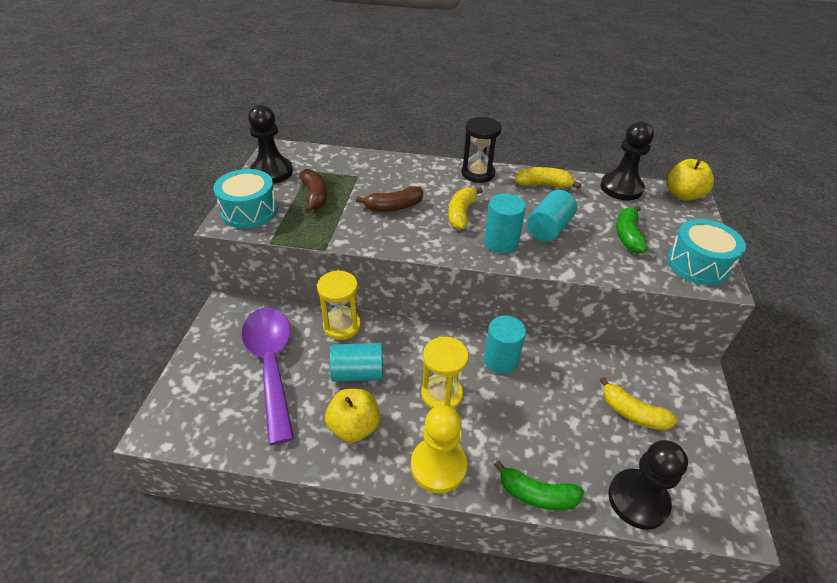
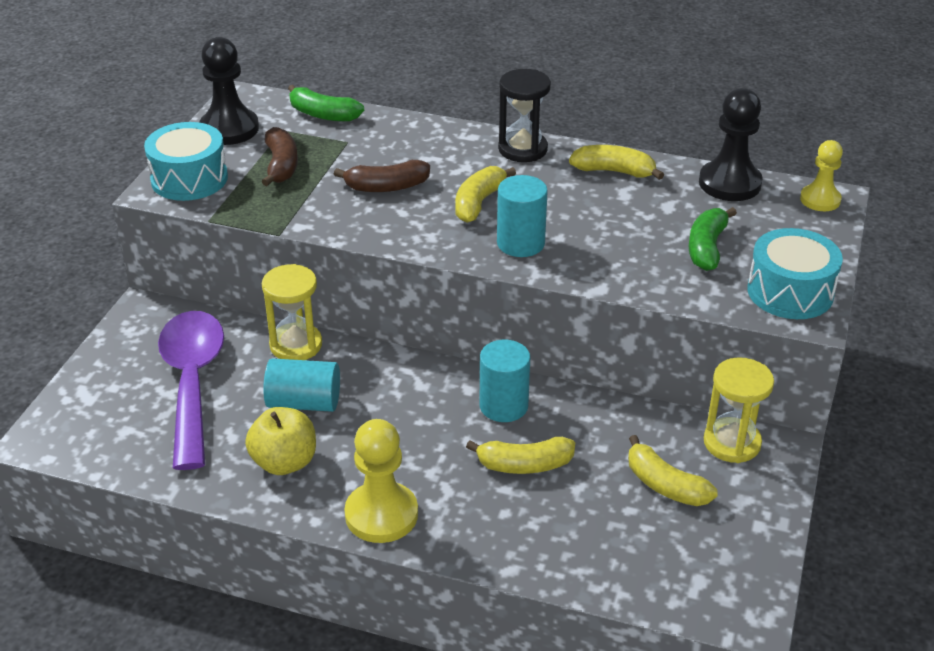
camera: 10 degrees right, 5 degrees down
yellow hourglass [421,337,469,409] -> yellow hourglass moved to [704,357,774,463]
green banana [494,460,584,510] -> green banana moved to [288,85,364,122]
turquoise cylinder [527,190,577,242] -> none
black pawn [608,440,688,530] -> none
yellow apple [667,159,714,201] -> yellow pawn [800,140,843,211]
none -> yellow banana [466,437,575,474]

